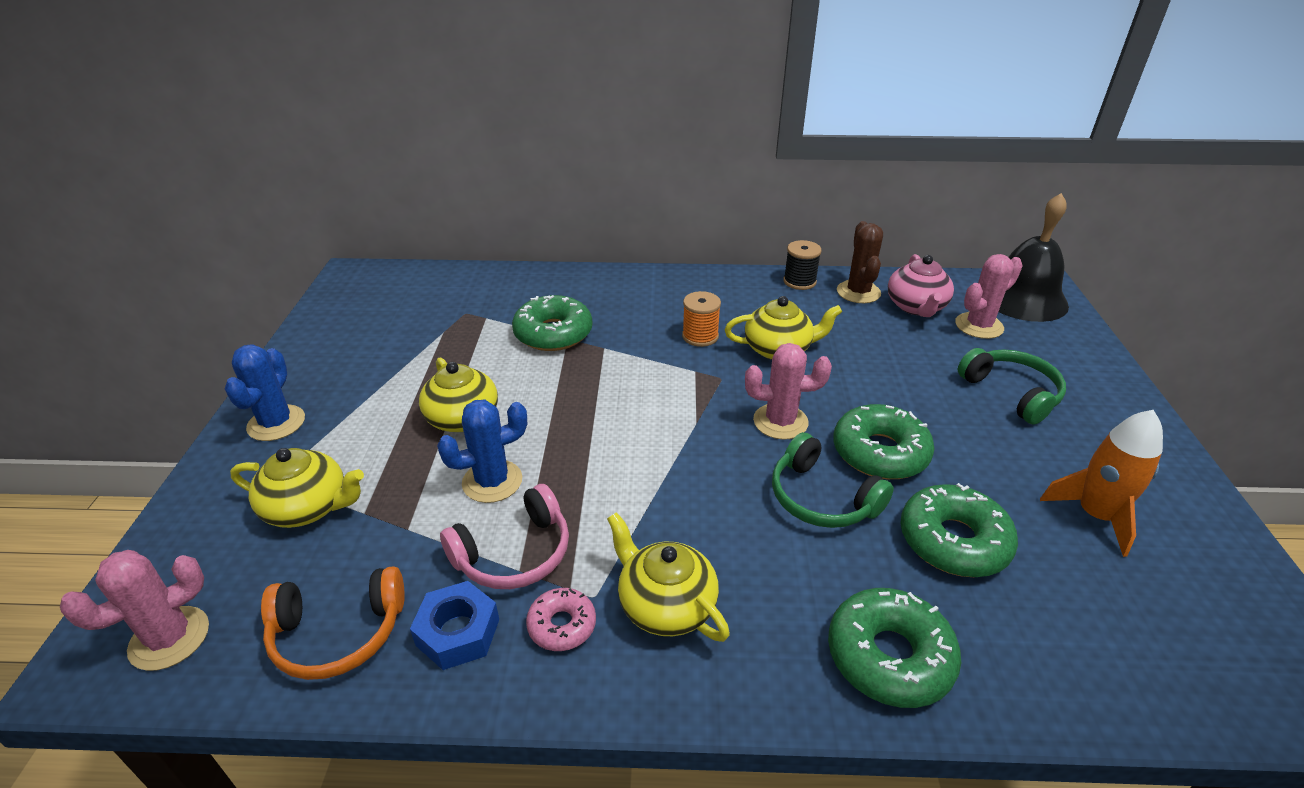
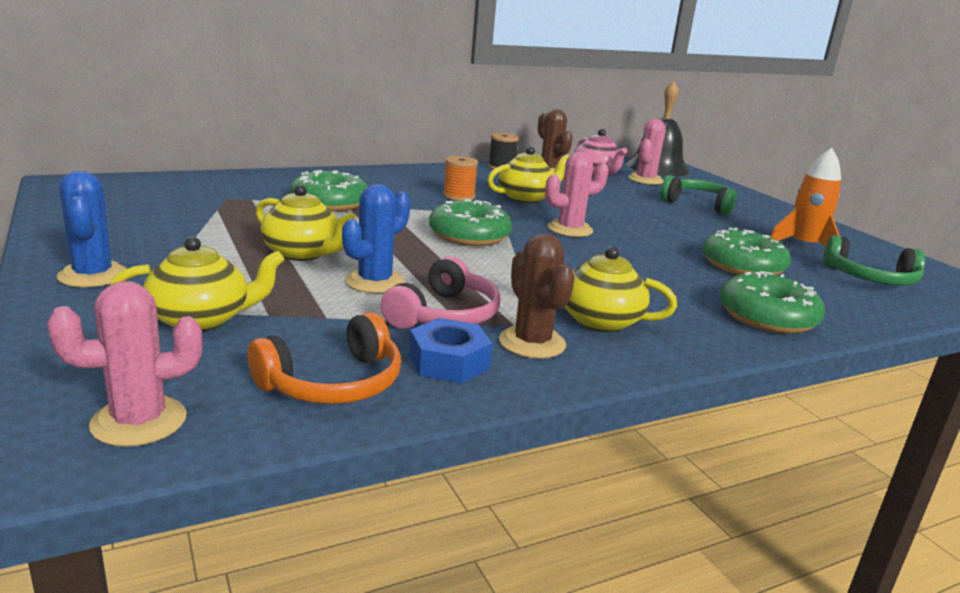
camera: 30 degrees left, 15 degrees down
pink cactus [60,550,209,671] -> pink cactus turned 45 degrees clockwise [47,281,202,447]
pink donut [526,588,596,651] -> brown cactus [499,234,575,359]
green headphones [772,432,894,528] -> green headphones moved to [823,235,925,286]
green donut [833,404,934,479] -> green donut moved to [429,199,512,246]

